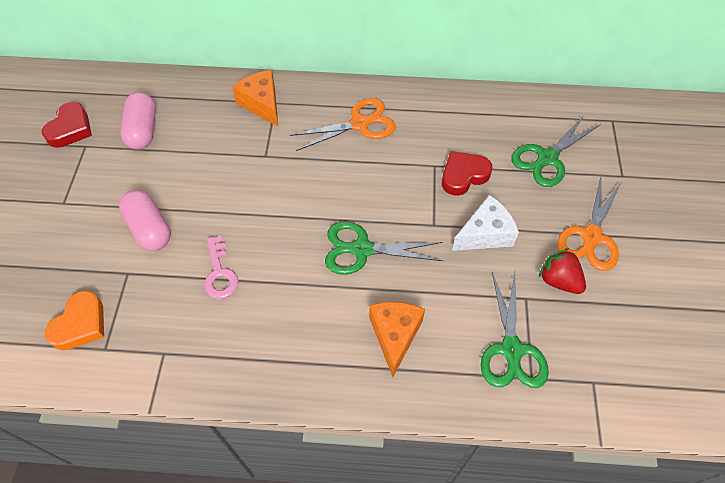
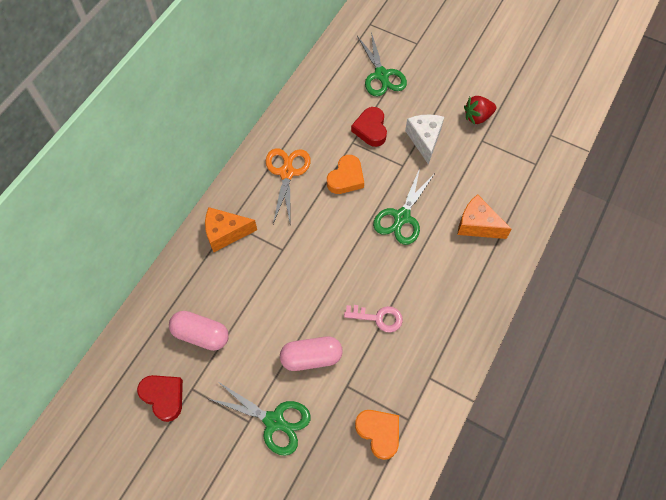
camera: 65 degrees left, 5 degrees up
green scissors [481,272,549,388] -> green scissors moved to [209,381,311,456]
orange scissors [557,177,622,271] -> none
none -> orange heart [327,155,364,194]

